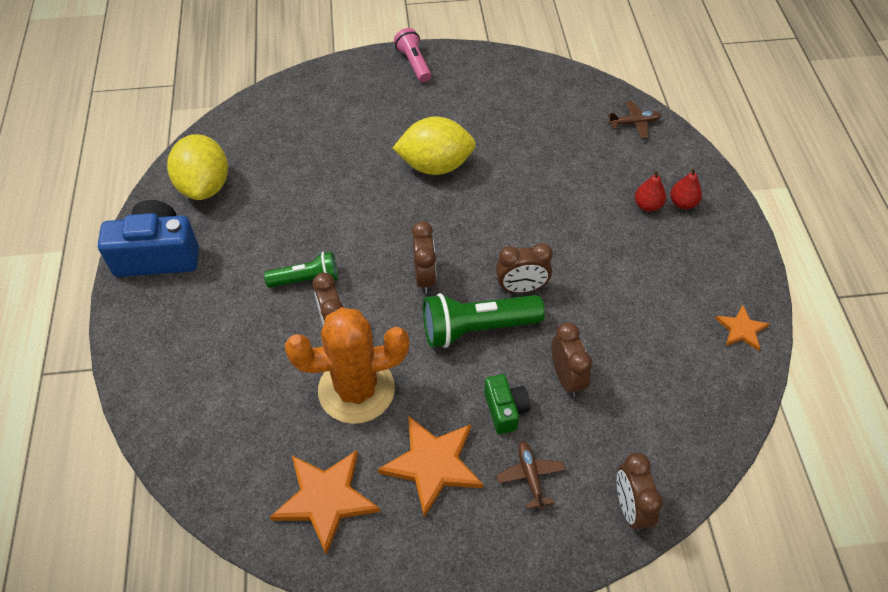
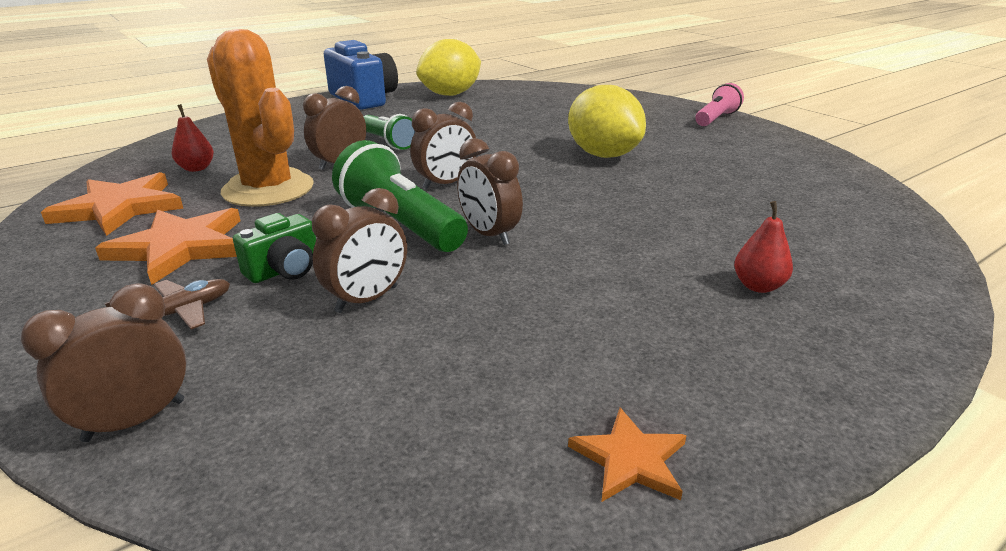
camera: 60 degrees right, 25 degrees down
brown plane [608,101,661,138] -> none
red pear [670,167,702,209] -> red pear moved to [172,104,214,172]

